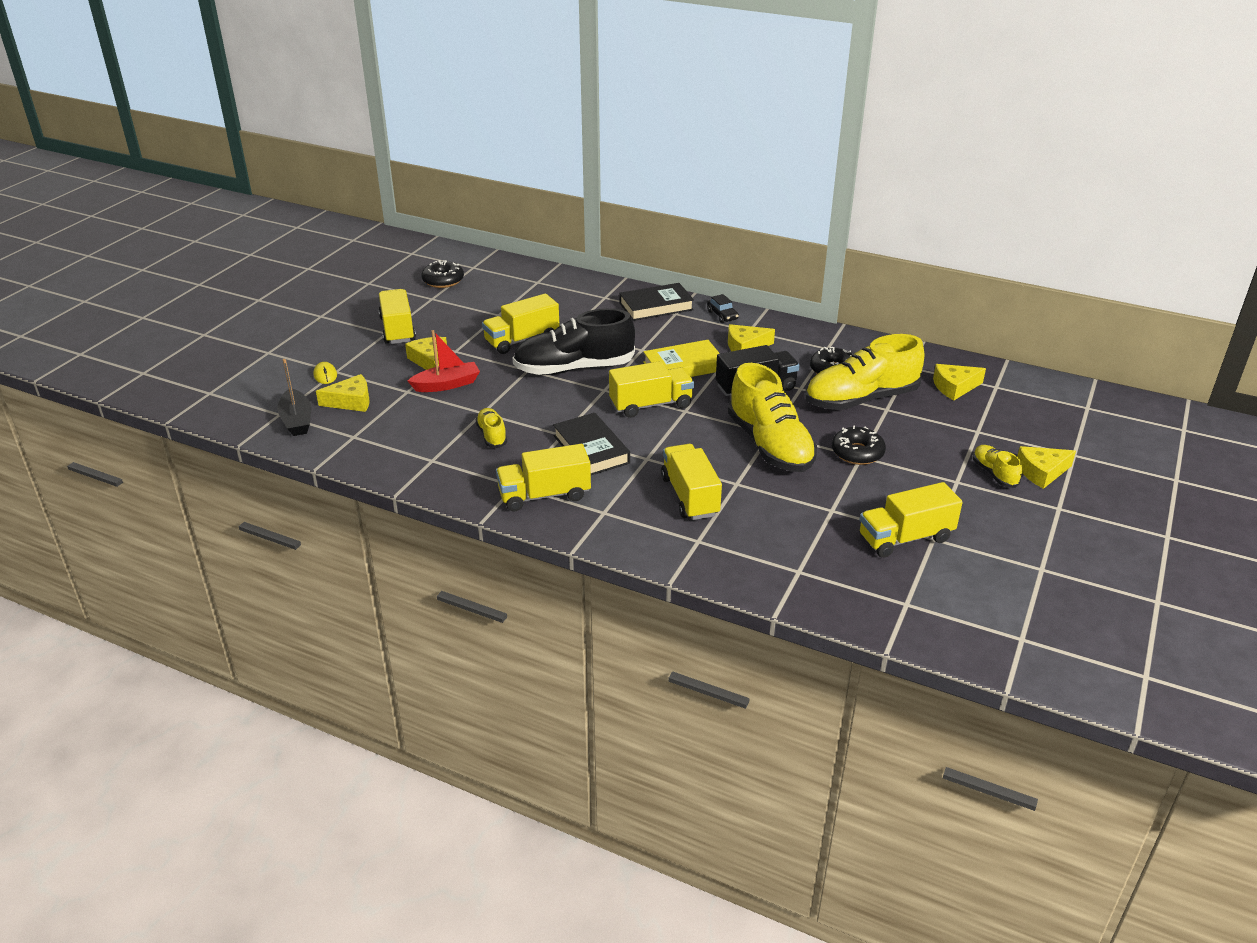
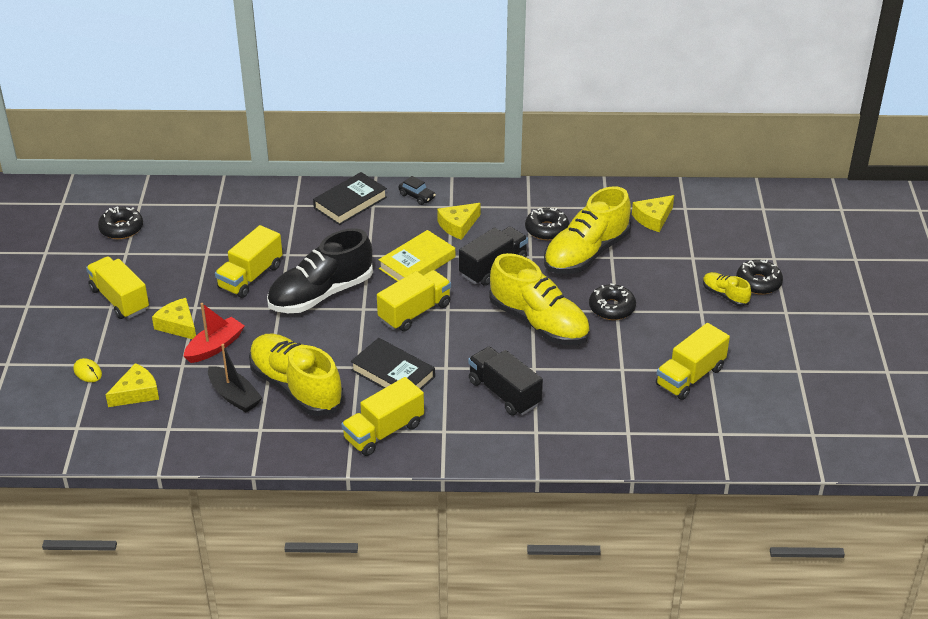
camera: 25 degrees left, 5 degrees up
black boat [278,359,311,436] -> black boat moved to [208,344,263,413]
yellow shoe [475,408,507,448] -> yellow shoe [249,334,344,416], size x2.14
yellow truck [661,444,722,520] -> black truck [468,347,543,416]
yellow cheese [1017,446,1076,489] -> black donut [736,260,783,294]

